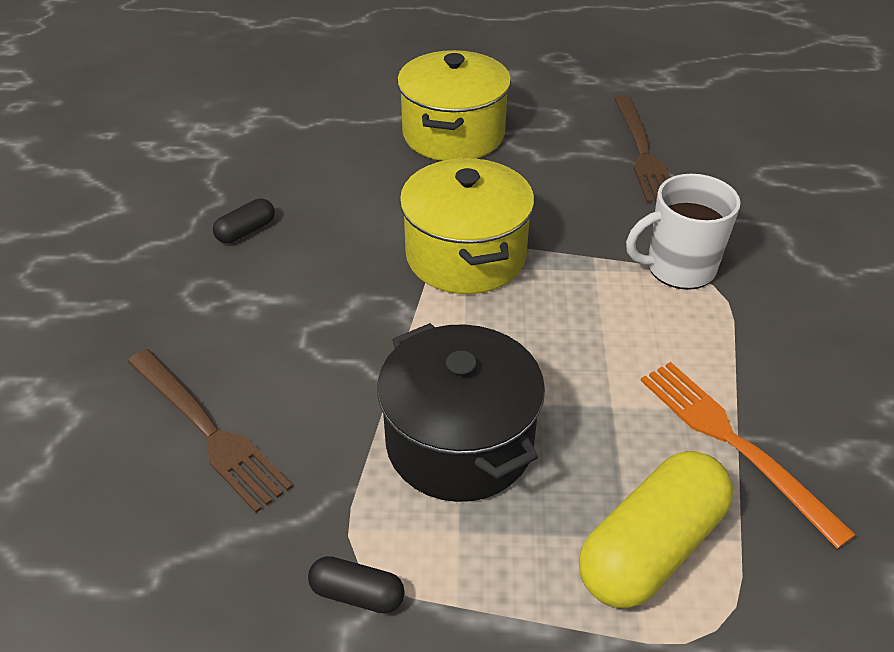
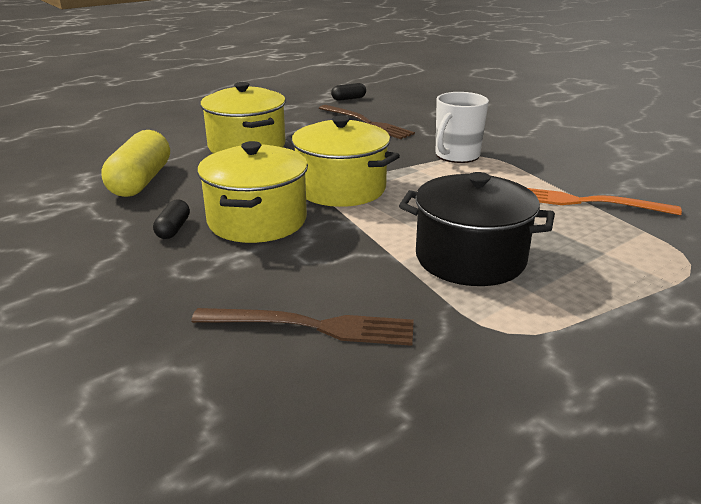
camera: 40 degrees left, 15 degrees down
black capsule [308,556,405,614] -> black capsule moved to [331,83,366,101]
yellow capsule [579,451,733,609] -> yellow capsule moved to [101,130,170,197]
none -> yellow pot [197,141,308,243]

